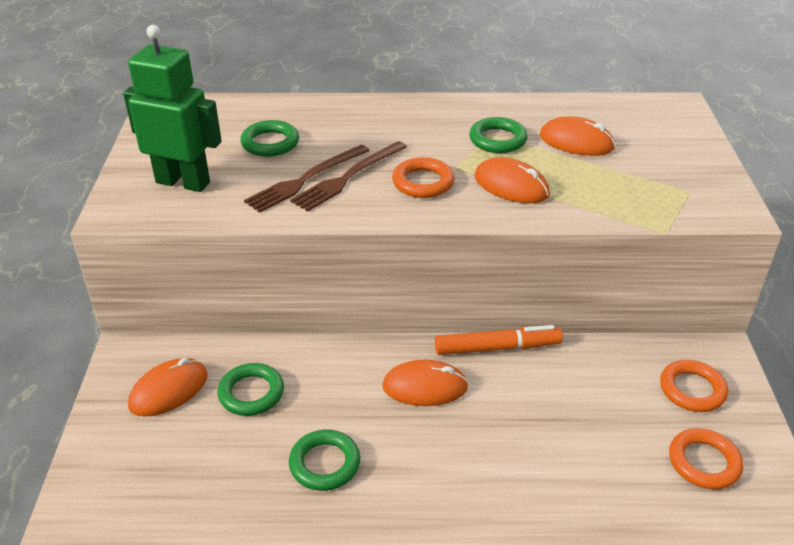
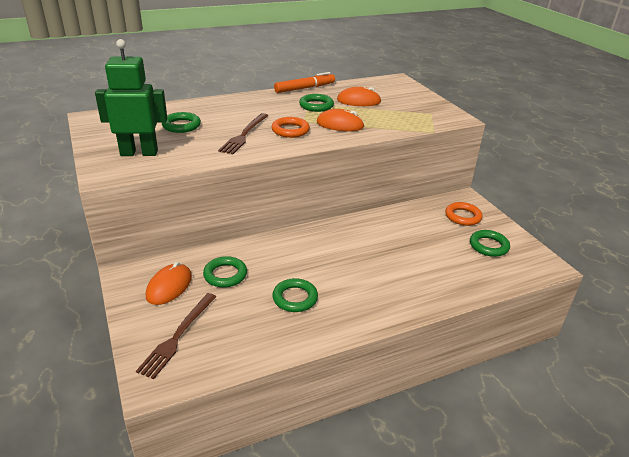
camera: 25 degrees left, 5 degrees down
brown fork [244,145,370,213] -> brown fork moved to [136,293,216,379]
orange mouse [382,360,468,406] -> none
orange marker [435,325,563,355] -> orange marker moved to [274,72,335,93]
orange ring [669,428,743,489] -> green ring [470,230,510,257]

